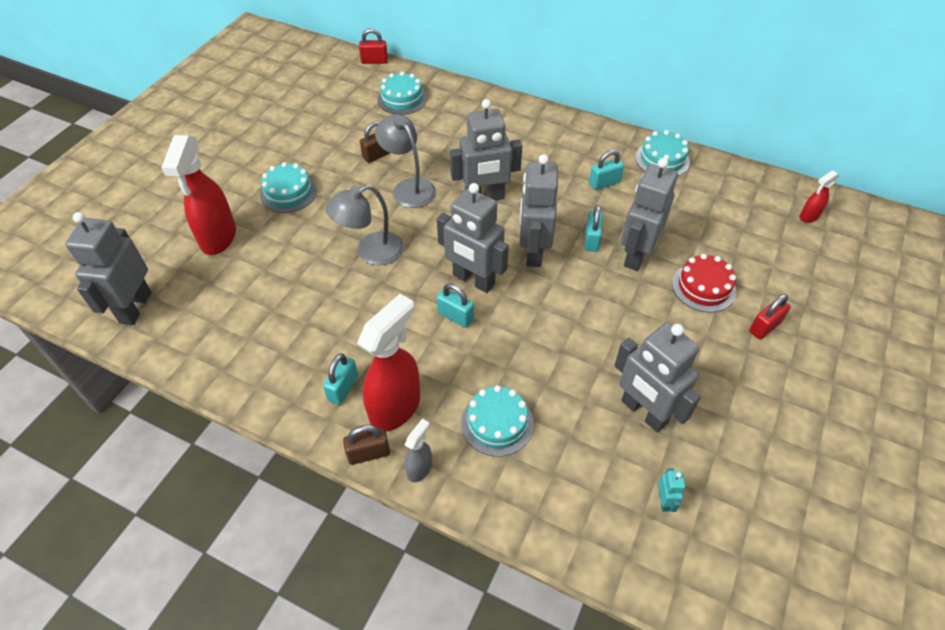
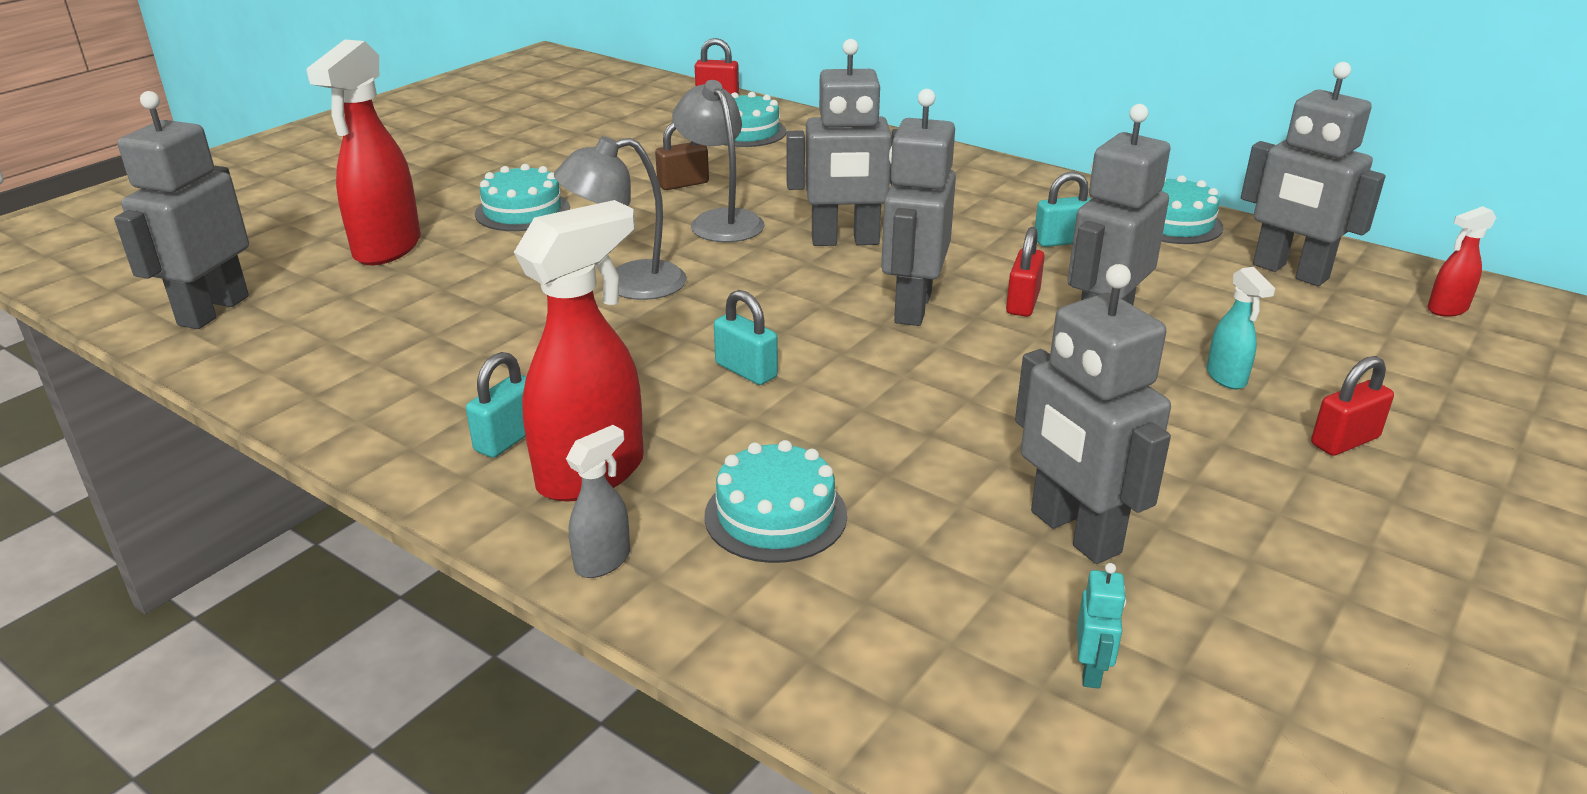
camera: 10 degrees right, 20 degrees down
brown padlock [343,425,390,465] -> none
grey robot [437,183,509,293] -> grey robot moved to [1241,62,1386,286]
turquoise padlock [584,205,603,252] -> red padlock [1006,227,1045,317]
red cake [672,254,736,312] -> turquoise spray bottle [1207,267,1275,389]

